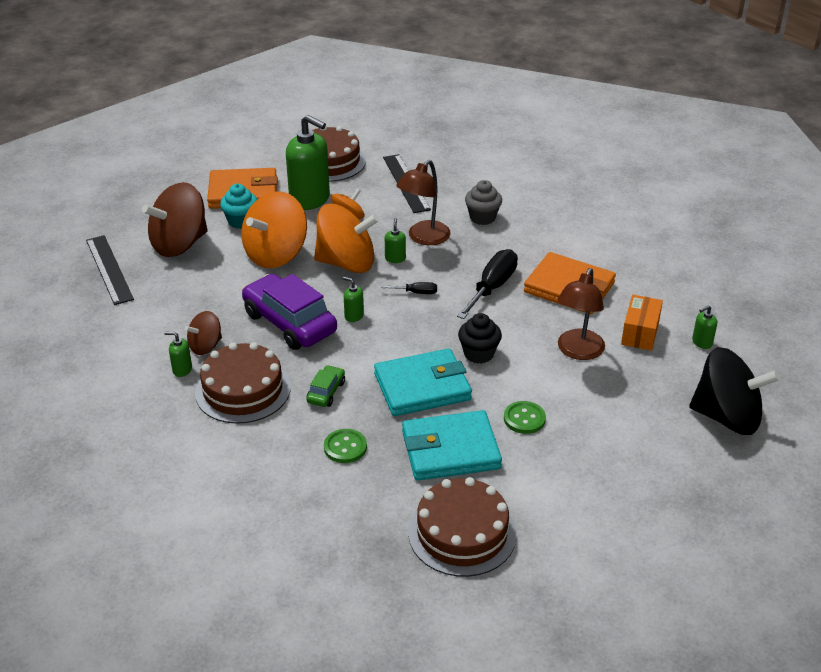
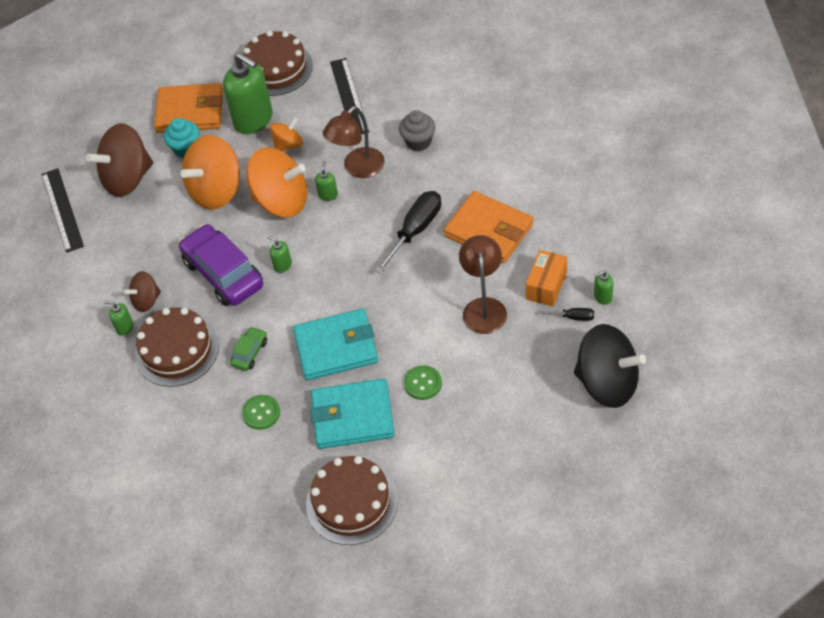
camera: 10 degrees right, 15 degrees up
black screwdriver [381,282,437,294] -> black screwdriver moved to [538,308,594,321]
black cupcake [458,313,502,364] -> none
brown lamp [557,268,605,360] -> brown lamp turned 150 degrees clockwise [459,235,507,334]

